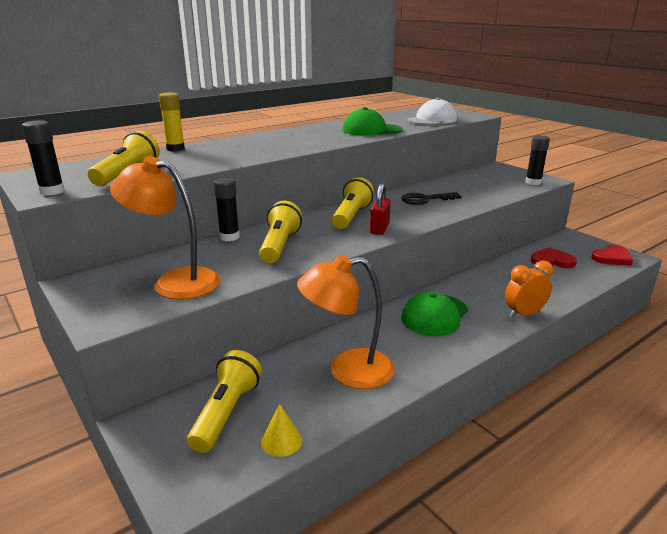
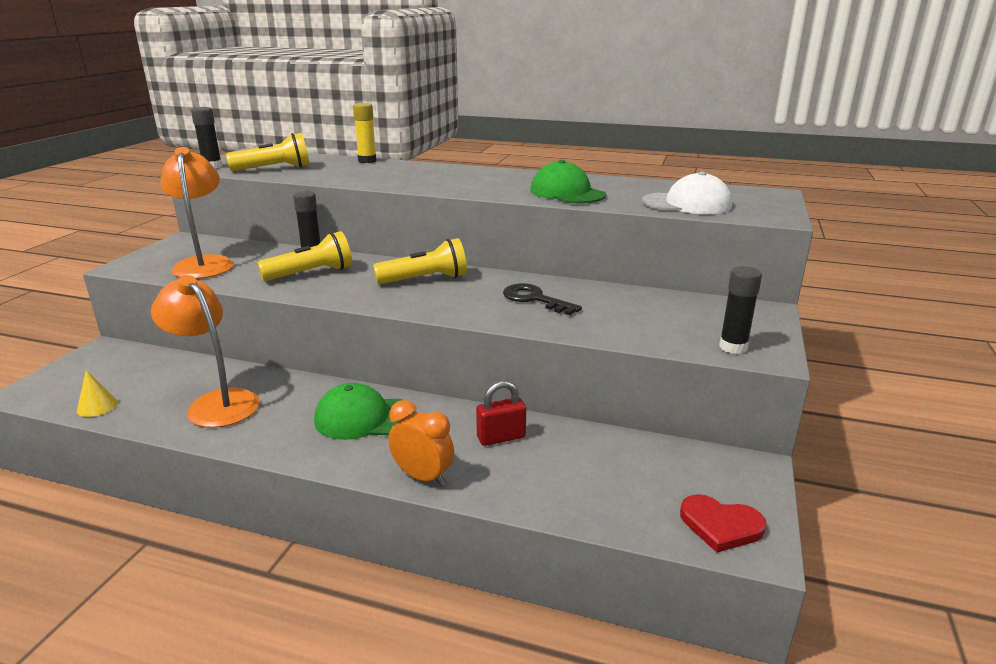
camera: 55 degrees right, 0 degrees up
yellow flashlight [187,350,262,453] -> none
red padlock [370,183,391,235] -> red padlock moved to [476,381,526,446]
red heart [531,247,577,268] -> none

